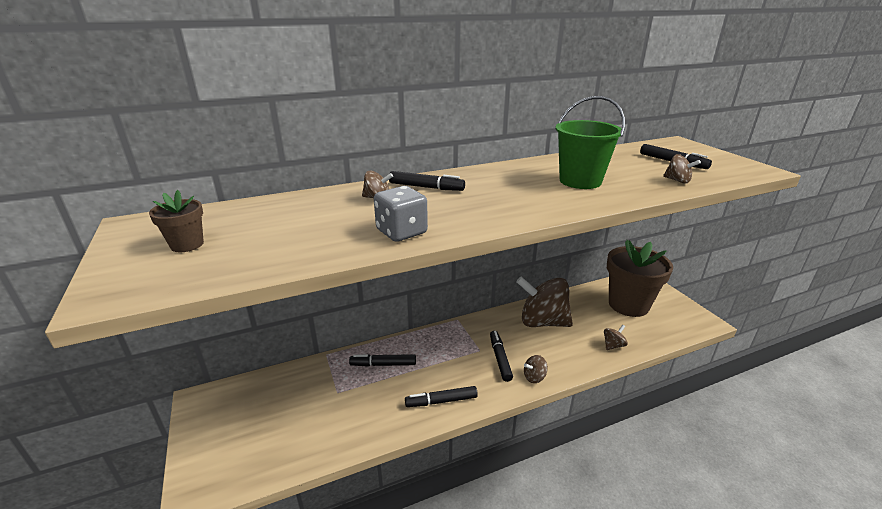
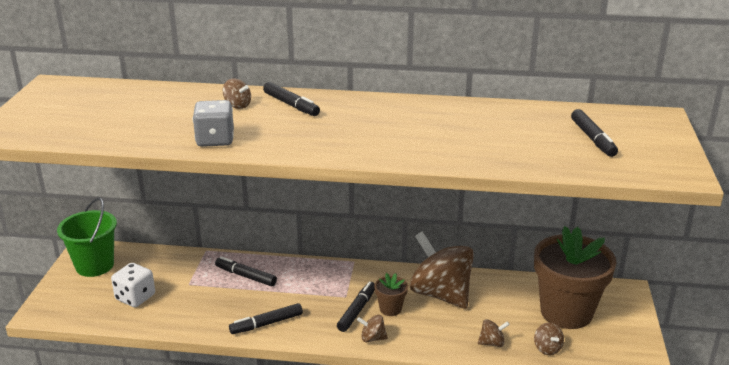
camera: 30 degrees right, 0 degrees up
brown flower pot [149,190,204,252] -> brown flower pot moved to [374,273,408,316]
black marker [405,386,478,407] -> black marker turned 45 degrees counterclockwise [229,303,303,334]
green bucket [555,96,625,189] -> green bucket moved to [57,197,117,277]
brown spinning top [663,154,701,184] -> brown spinning top moved to [534,323,564,355]
none -> white dice [111,263,155,307]

